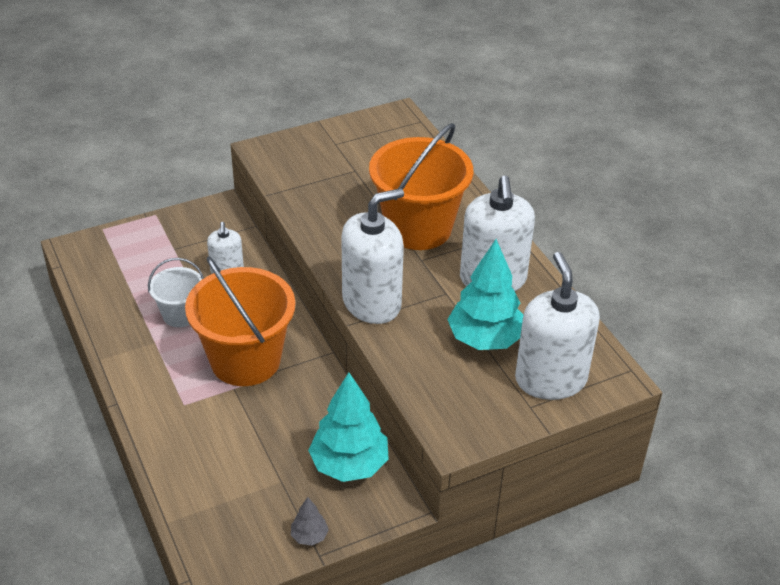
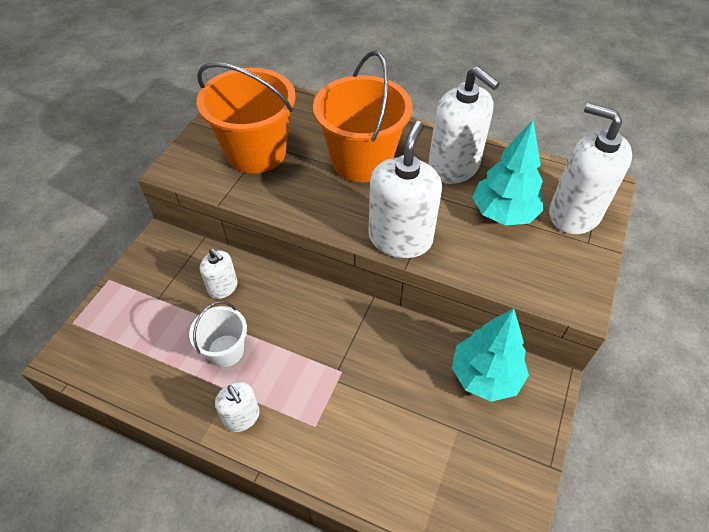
camera: 40 degrees left, 10 degrees up
orange bucket [185,256,295,386] -> orange bucket moved to [197,62,296,174]
grey tree [291,497,329,546] -> none
none -> white soap dispenser [215,382,260,432]

